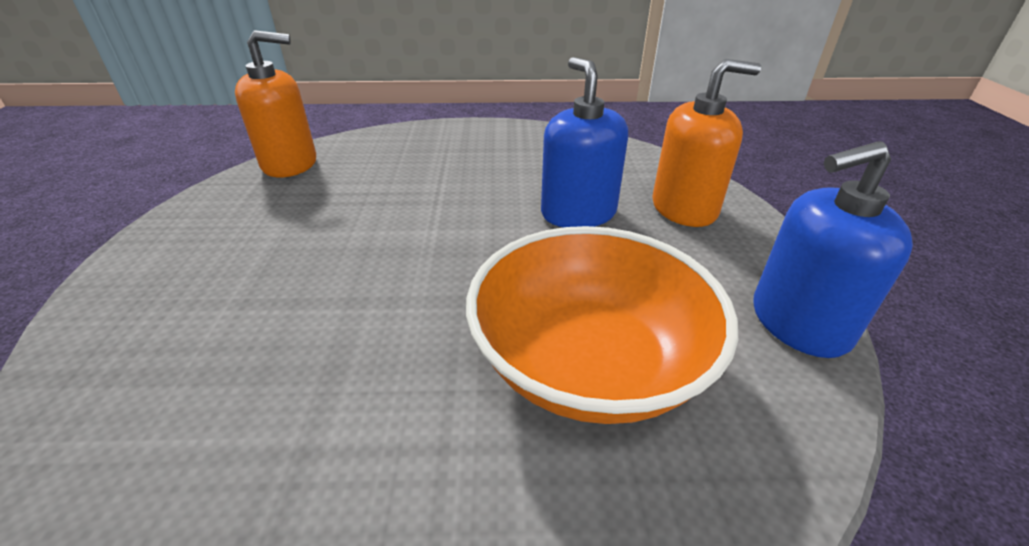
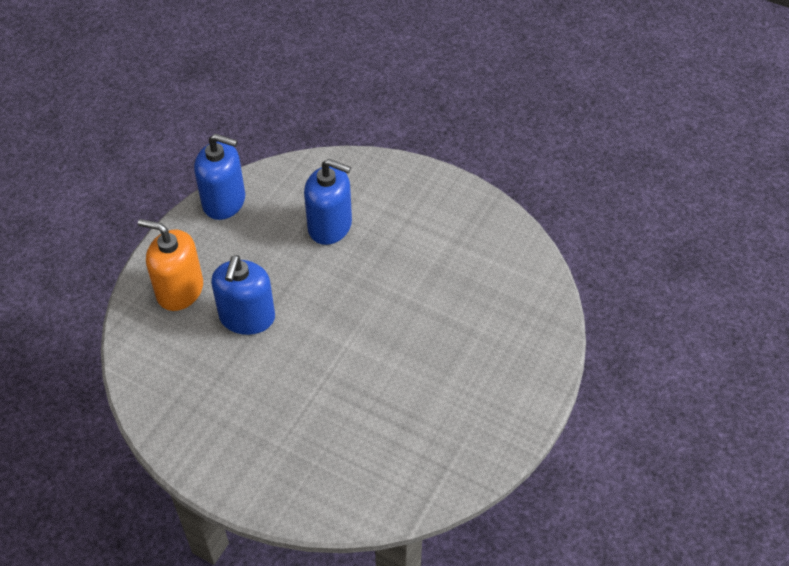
camera: 150 degrees left, 15 degrees up
orange soap dispenser [235,30,316,178] -> none
orange bowl [466,226,738,424] -> blue soap dispenser [304,159,352,245]

